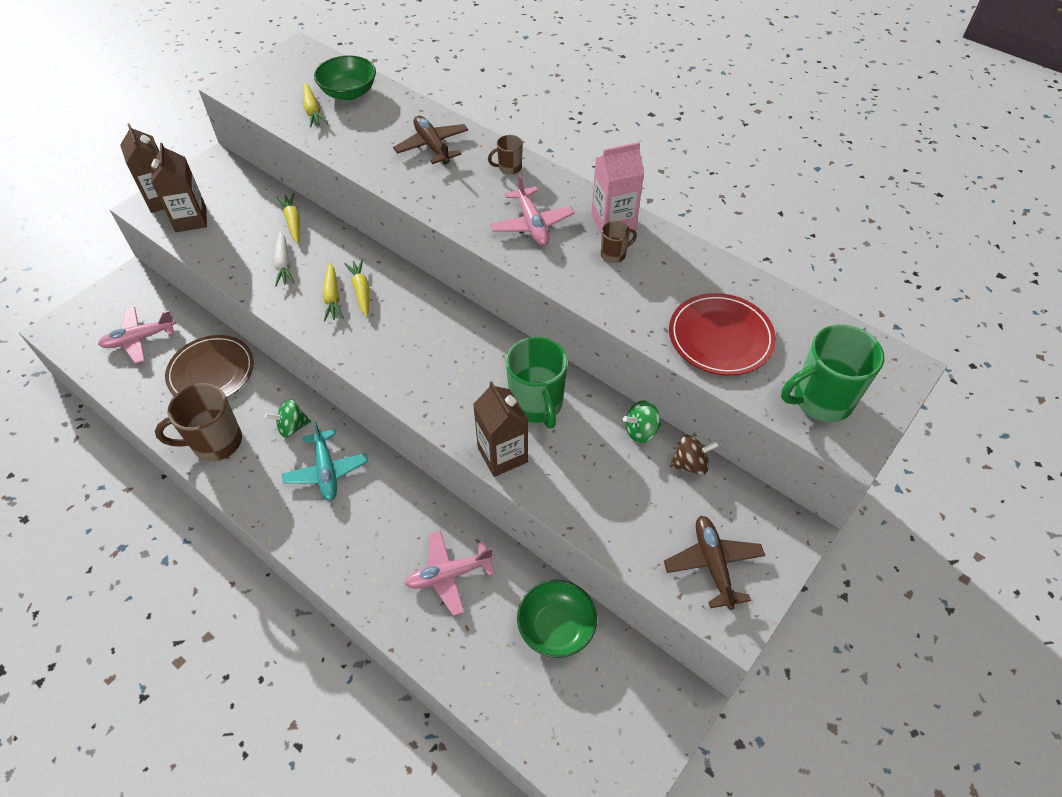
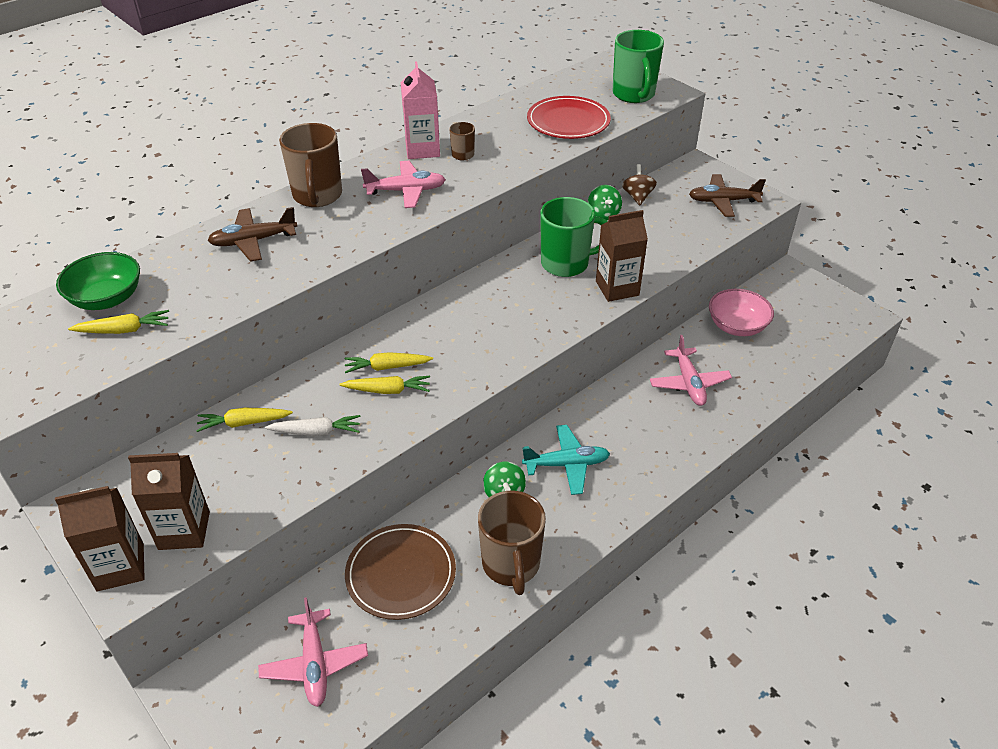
camera: 80 degrees left, 10 degrees down
brown mug [488,135,523,175] -> brown mug [279,123,342,207], size x2.06
green bowl [517,580,597,658] -> pink bowl [709,289,774,336]

